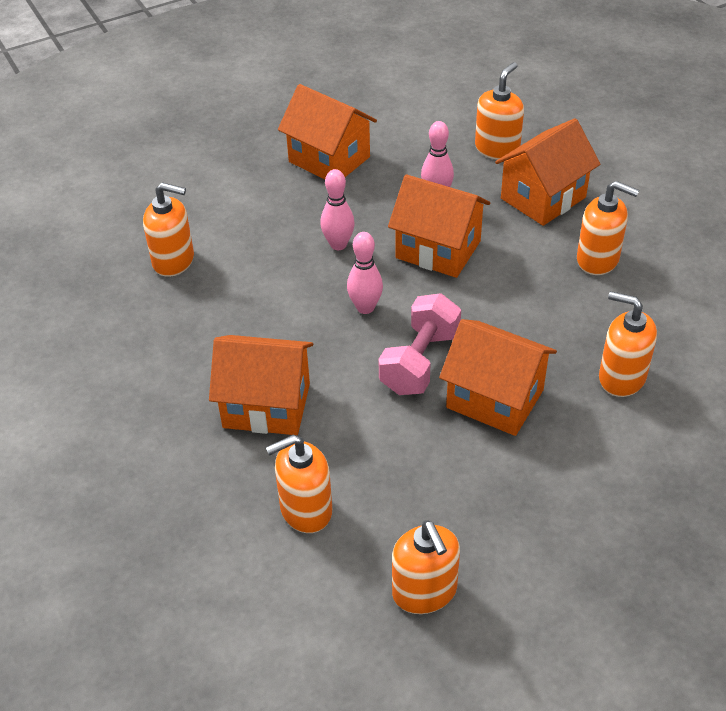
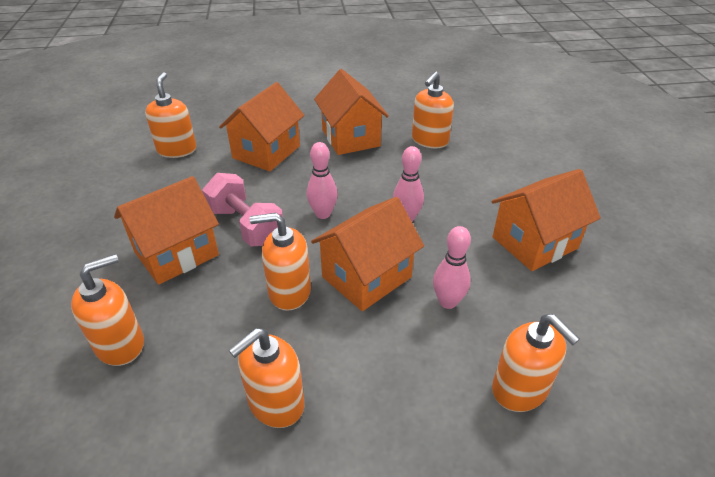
camera: 110 degrees right, 5 degrees down
orange soap dispenser [392,520,460,614] -> orange soap dispenser moved to [250,213,311,311]
orange house [495,118,600,226] -> orange house moved to [314,69,389,155]

